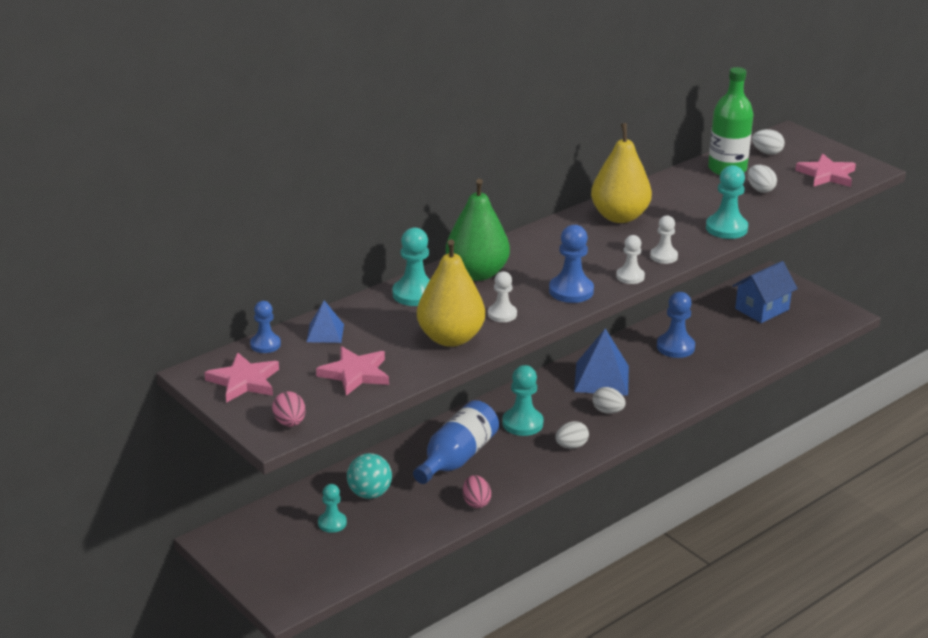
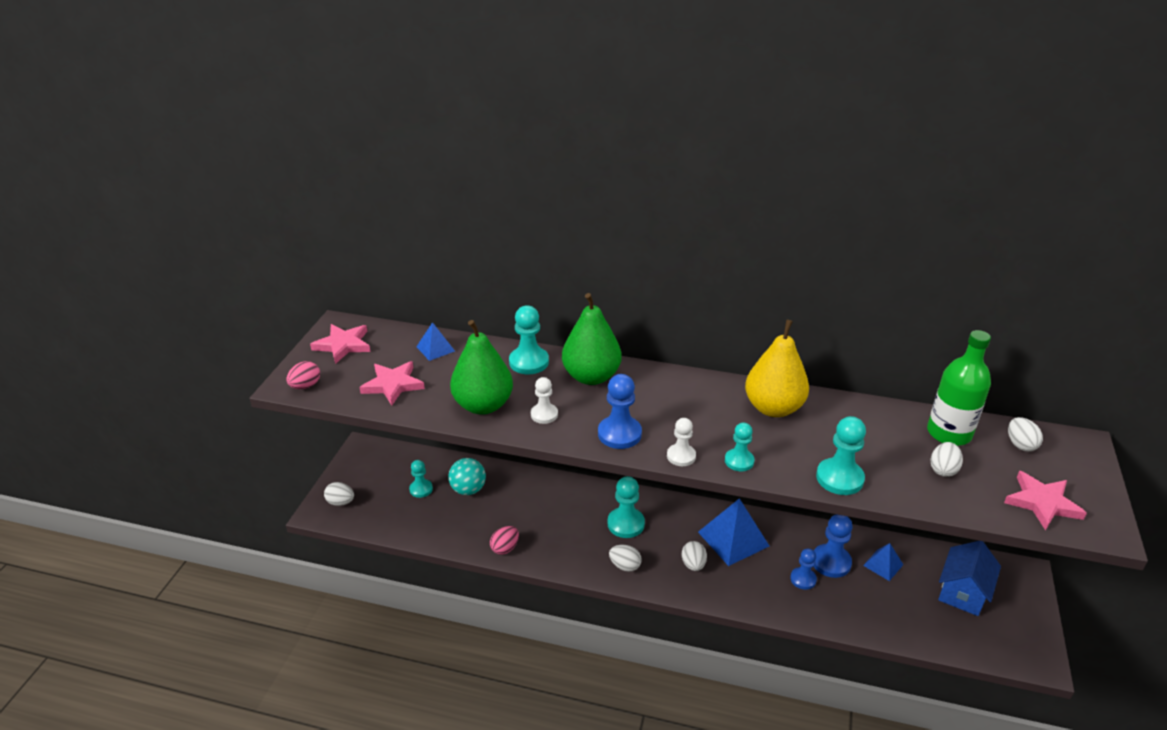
camera: 55 degrees right, 5 degrees up
blue pawn [250,301,281,353] -> blue pawn moved to [790,548,817,590]
blue bottle [413,400,499,484] -> none
yellow pear [417,239,485,347] -> green pear [450,320,513,415]
white pawn [650,215,678,264] -> turquoise pawn [725,422,755,471]
blue house [732,261,798,323] -> blue house turned 75 degrees counterclockwise [938,541,1001,616]
none -> white egg [324,482,354,506]
none -> blue pyramid [863,543,903,581]

